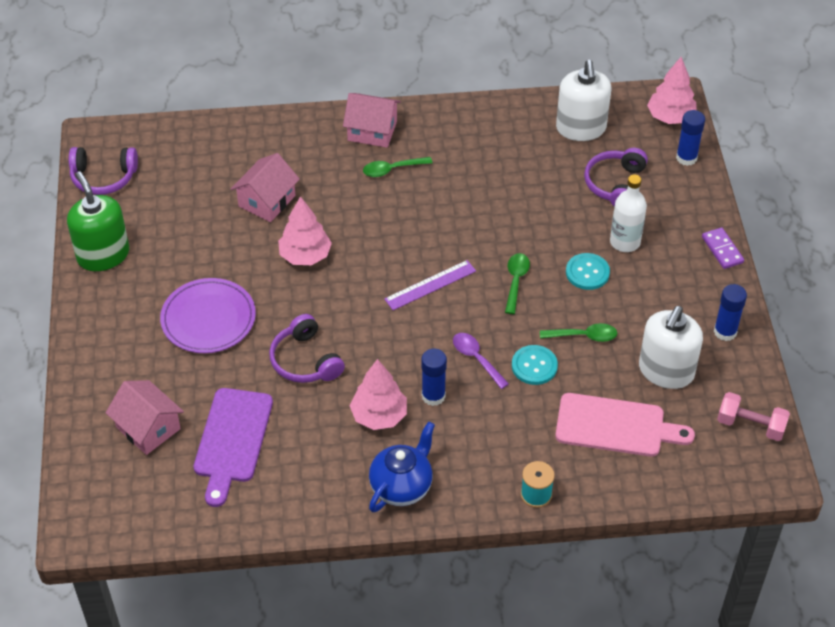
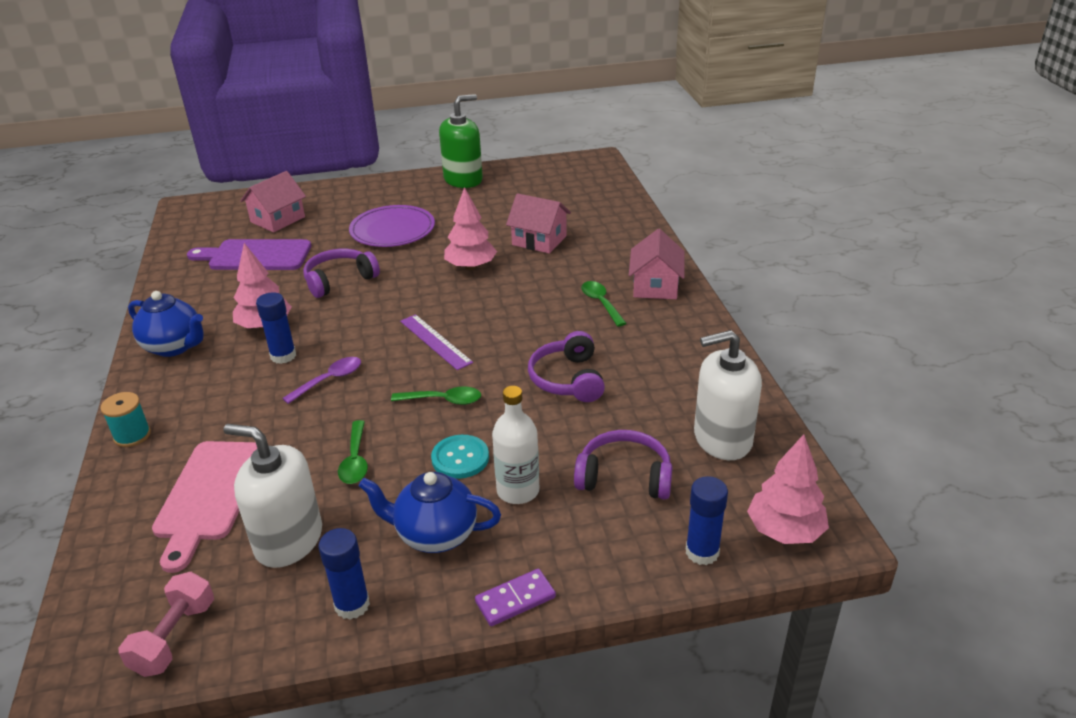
camera: 85 degrees right, 15 degrees down
purple headphones [69,147,138,195] -> purple headphones moved to [528,331,605,402]
turquoise button [512,345,558,385] -> none
none -> blue teapot [359,472,501,553]

